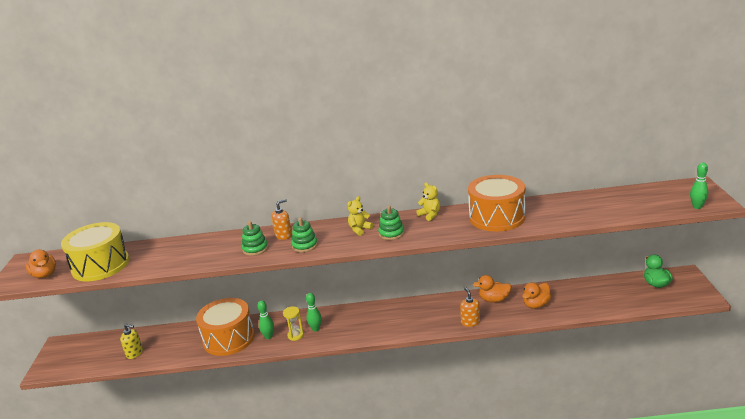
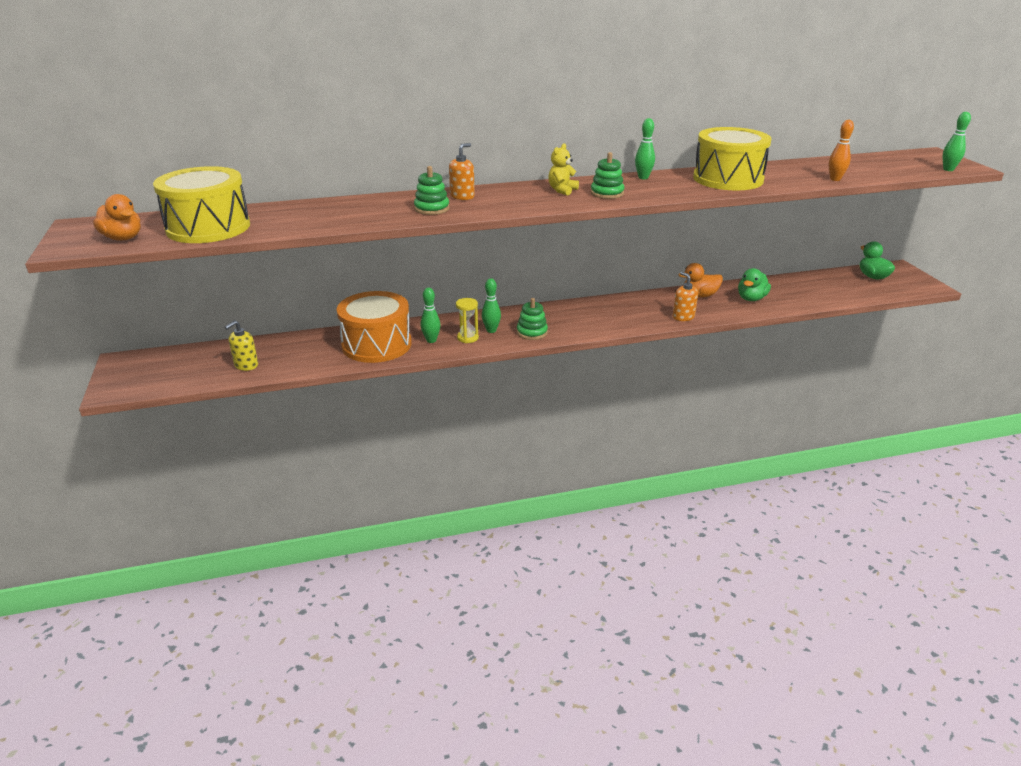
camera: 15 degrees left, 5 degrees up
yellow soap dispenser [120,324,143,359] -> yellow soap dispenser turned 120 degrees clockwise [225,320,258,371]
green stacking toy [291,218,318,252] -> green stacking toy moved to [517,298,548,340]
yellow teddy bear [416,182,440,221] -> green bowling pin [635,118,655,179]
orange drum [468,175,525,232] -> yellow drum [693,127,771,190]
orange duck [522,282,552,309] -> green duck [738,268,771,301]
none -> orange bowling pin [828,120,854,181]

